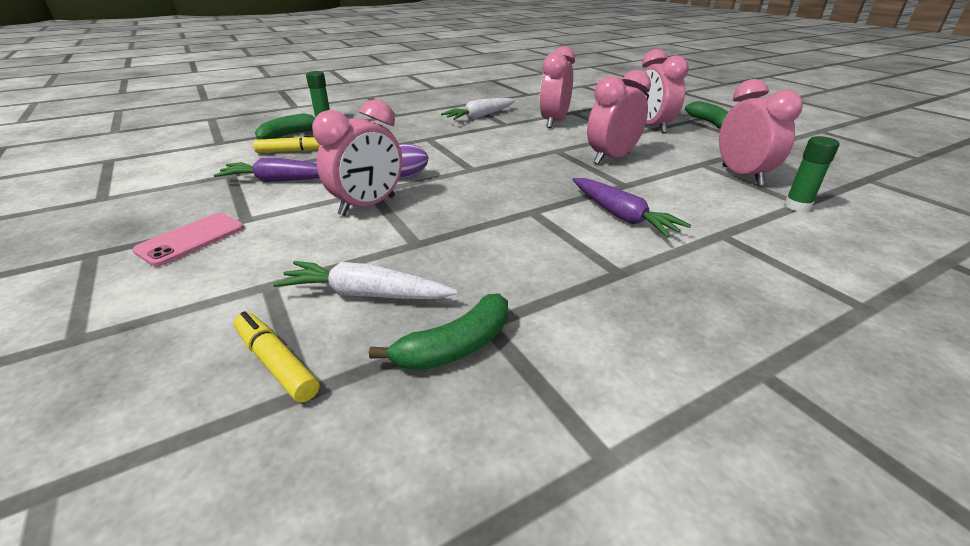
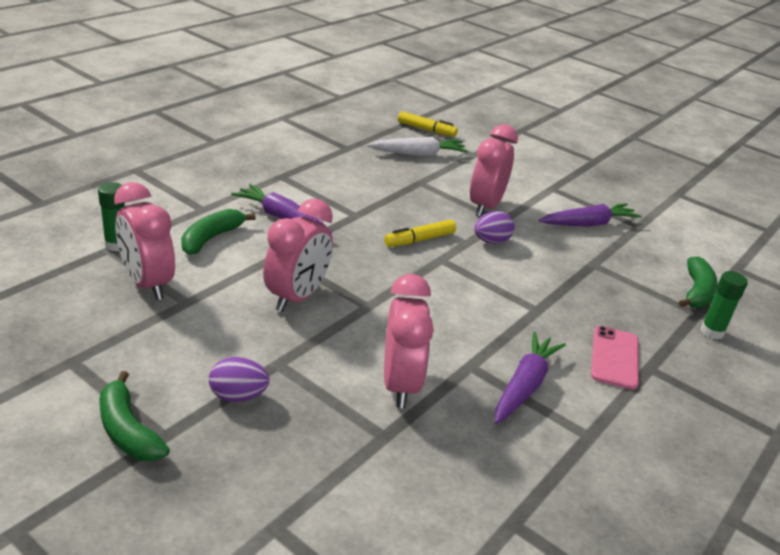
camera: 155 degrees right, 0 degrees up
pink phone [133,213,244,266] -> pink phone moved to [591,326,639,390]
yellow marker [253,134,320,153] -> yellow marker moved to [384,220,456,247]
green banana [369,293,508,371] -> green banana moved to [181,209,256,255]
white carrot [441,98,516,120] -> purple carrot [495,332,566,424]
pink clock [642,49,689,133] -> purple egg [209,357,269,402]

